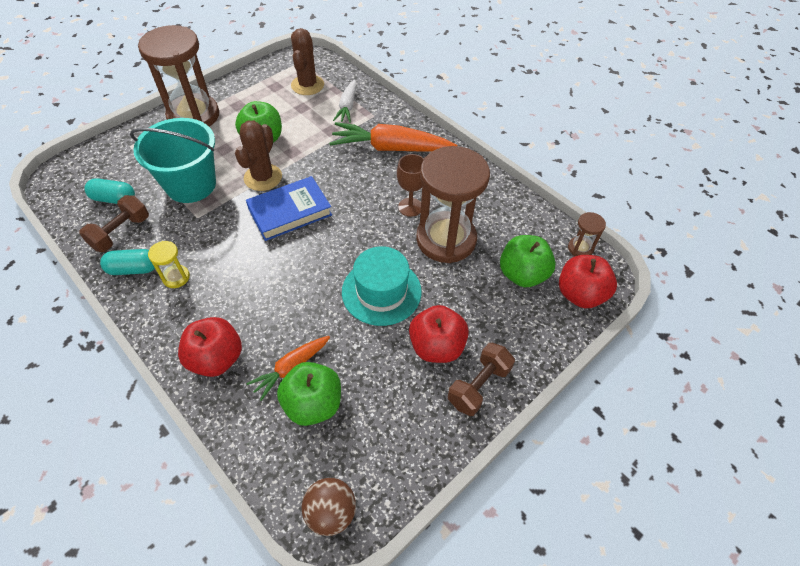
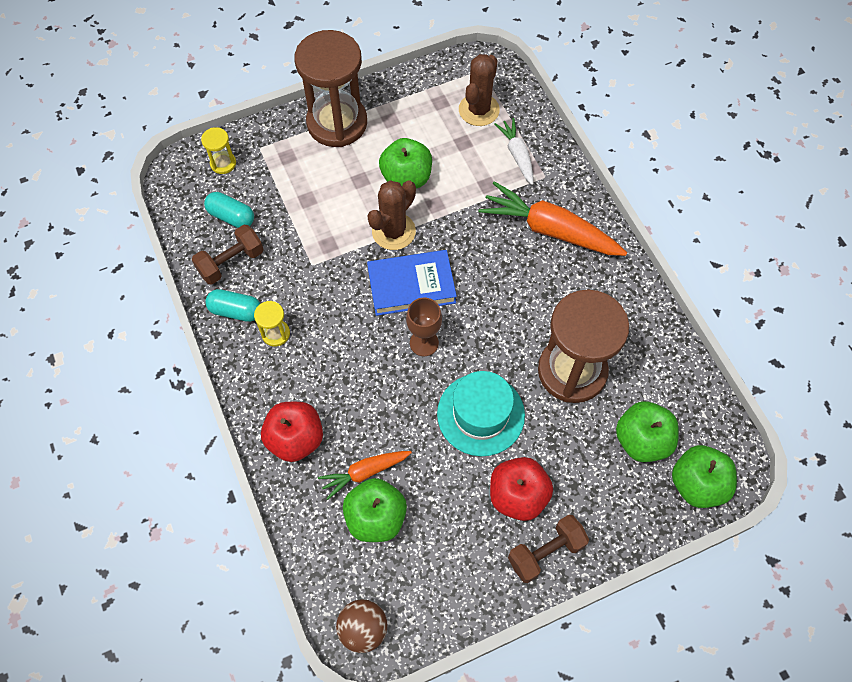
camera: 20 degrees right, 10 degrees up
turquoise bucket [130,118,216,203] -> none
white carrot [333,80,357,123] -> white carrot turned 135 degrees clockwise [495,118,533,185]
brown goblet [397,154,424,217] -> brown goblet moved to [406,298,442,356]
red apple [559,255,617,308] -> green apple [672,445,737,508]
brown hourglass [568,212,606,256] -> none
none -> yellow hourglass [201,127,236,174]

